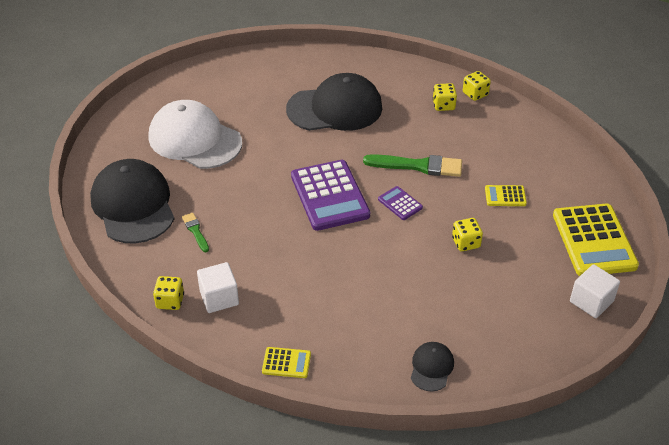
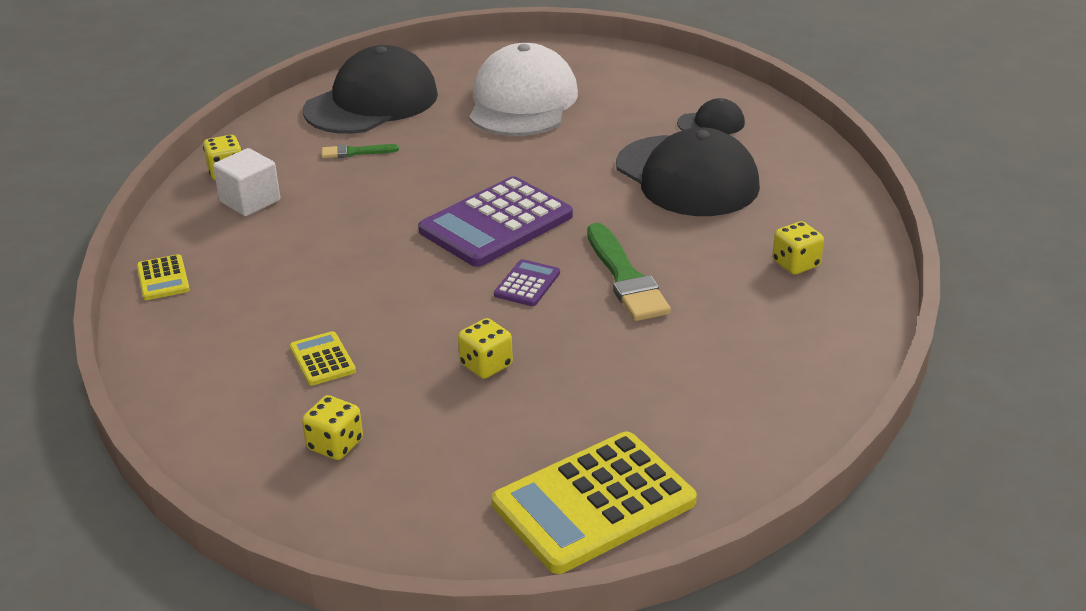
camera: 65 degrees right, 10 degrees down
green brush [182,213,209,252] -> green brush turned 135 degrees counterclockwise [322,144,399,158]
black cap [411,342,454,392] -> black cap moved to [677,98,745,134]
yellow dice [463,71,491,101] -> yellow dice moved to [302,395,363,460]
yellow calculator [485,185,527,206] -> yellow calculator moved to [290,331,356,386]
white cube [570,264,620,318] -> none

